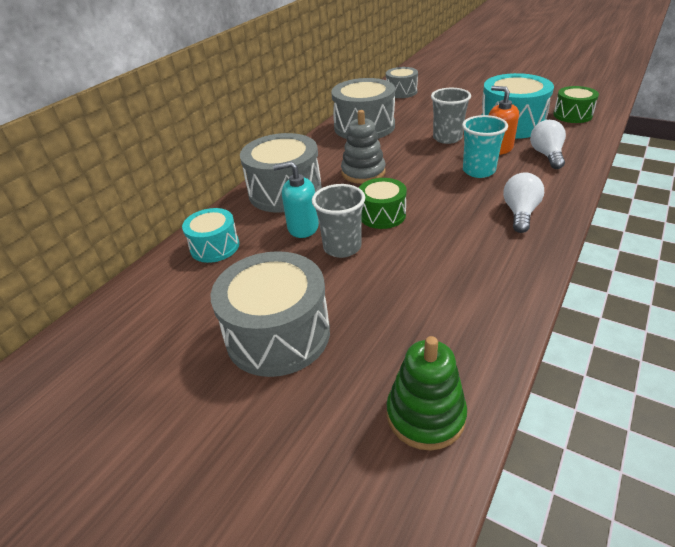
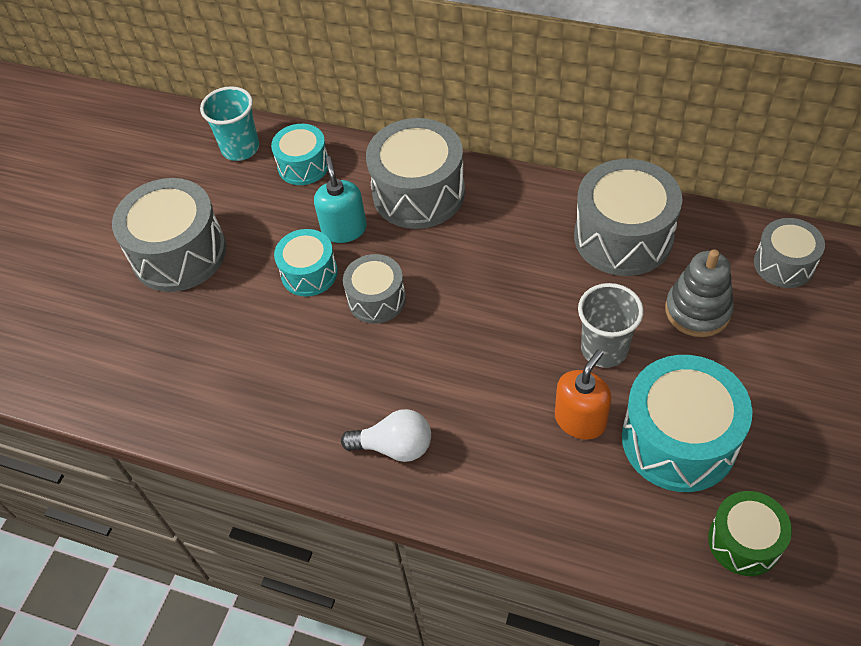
camera: 80 degrees right, 15 degrees up
grey cup [312,184,365,258] -> turquoise drum [274,229,338,297]
grey stacking toy [341,110,385,184] -> grey stacking toy moved to [665,249,734,337]
green drum [359,178,407,229] -> grey drum [343,254,406,323]
green stacking toy [387,336,467,451] -> none
turquoise cup [462,115,508,178] -> turquoise cup moved to [200,86,259,161]
white light bulb [530,120,566,169] -> none

